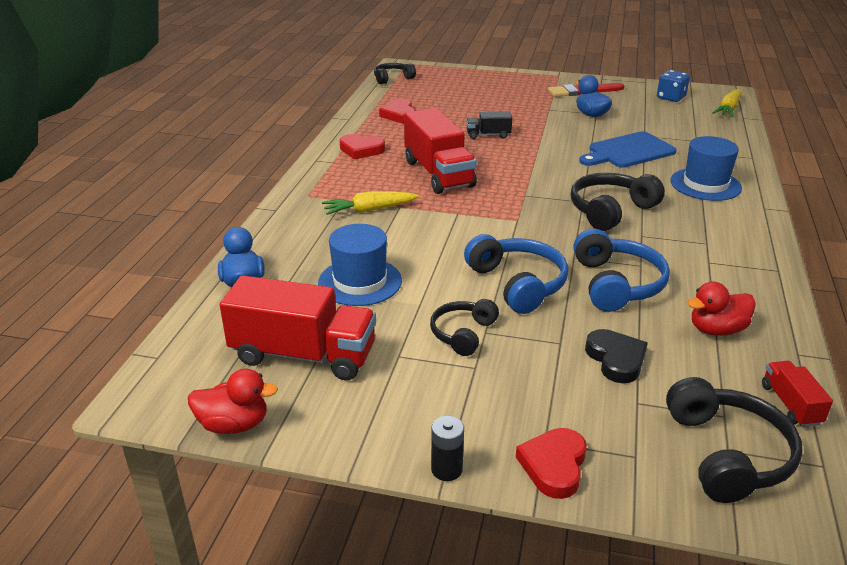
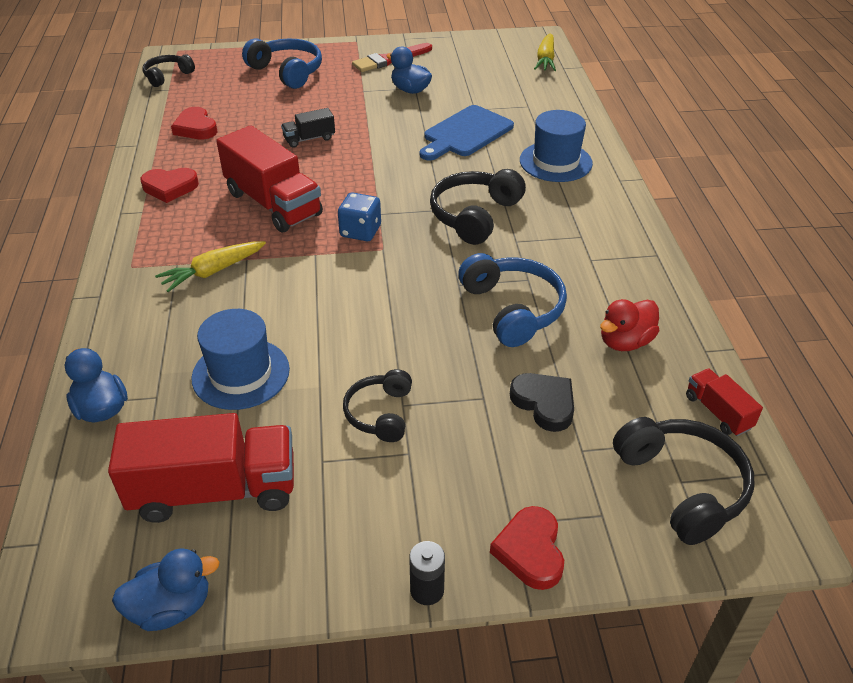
camera: 20 degrees left, 10 degrees up
red duck [188,369,278,434] -> blue duck [112,548,220,631]
blue headphones [464,234,568,314] -> blue headphones moved to [242,38,322,89]
blue dice [657,70,690,102] -> blue dice moved to [338,192,381,241]

